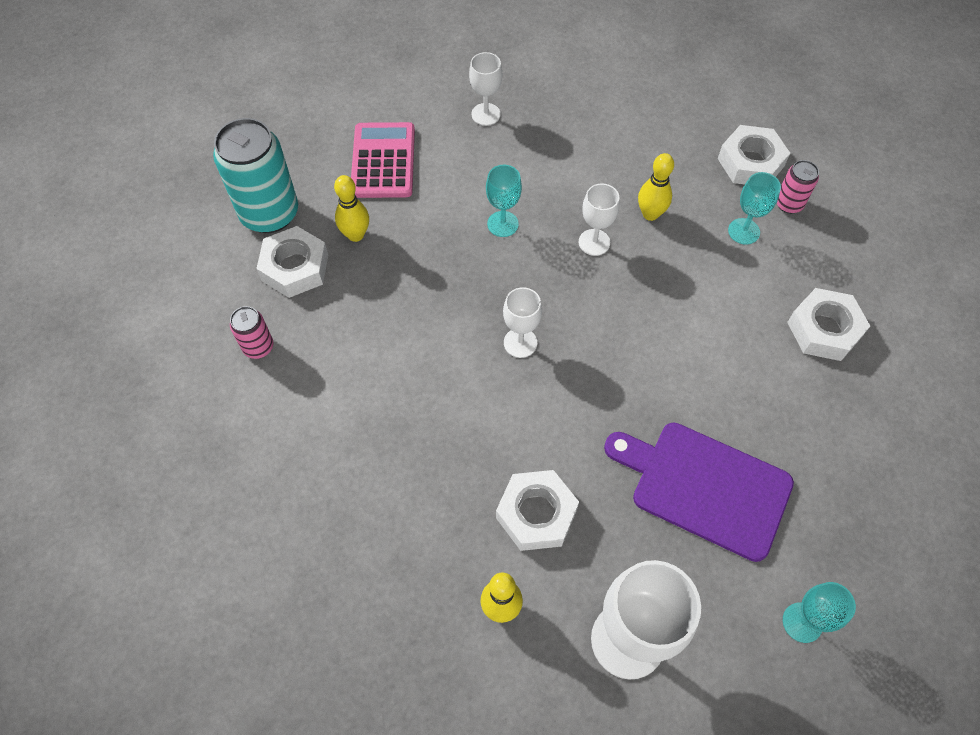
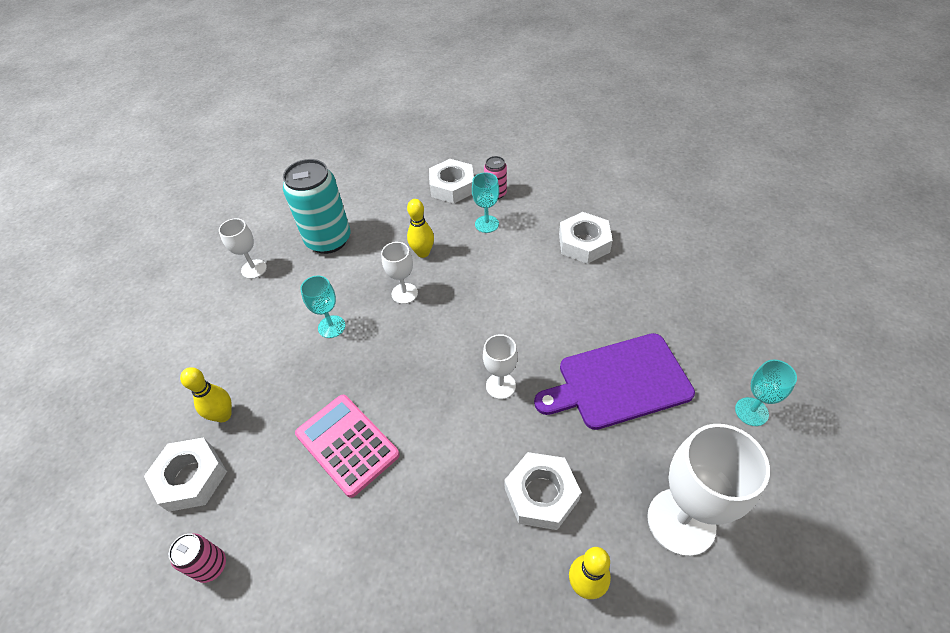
camera: 40 degrees left, 10 degrees down
turquoise can [213,118,298,233] -> turquoise can moved to [283,159,350,254]
pink calculator [351,122,415,198] -> pink calculator moved to [295,395,400,498]
white goblet [503,287,542,358] -> white goblet moved to [483,334,518,399]

